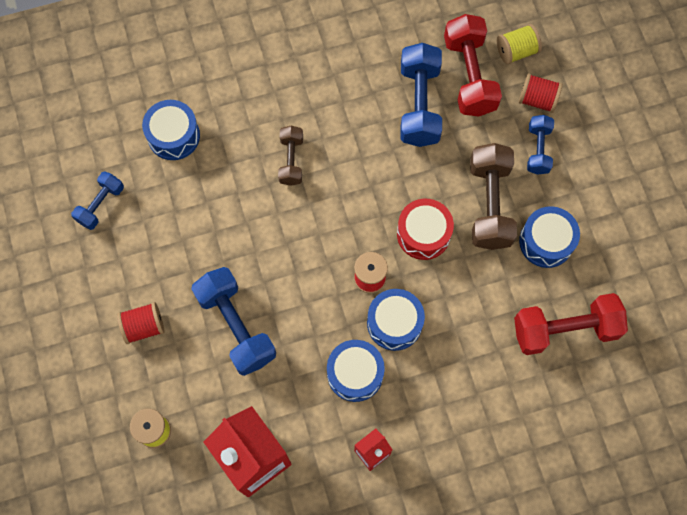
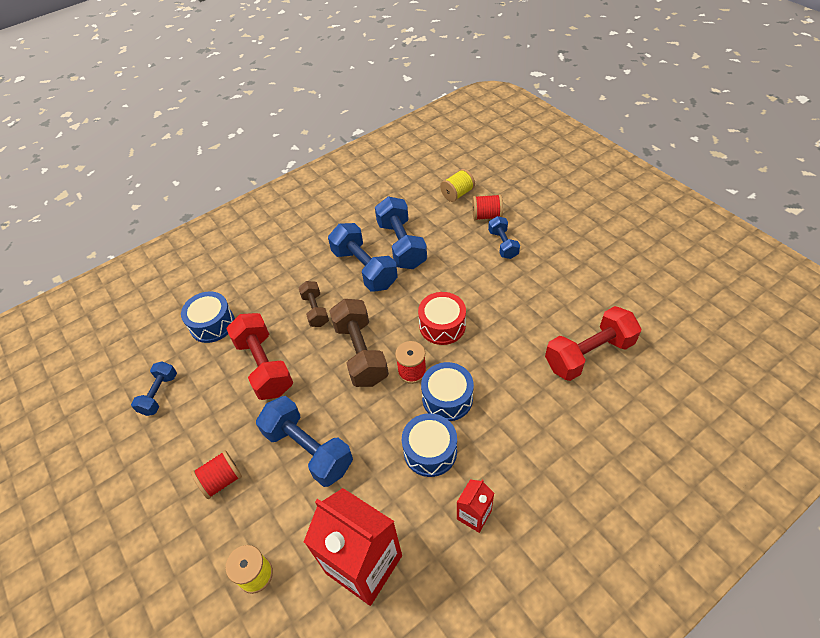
camera: 15 degrees left, 20 degrees down
red dumbbell [444,14,502,116] -> red dumbbell moved to [226,313,293,400]
brown dumbbell [470,143,517,250] -> brown dumbbell moved to [329,299,389,387]
blue drum [519,206,580,268] -> none
none -> blue dumbbell [328,223,398,292]

